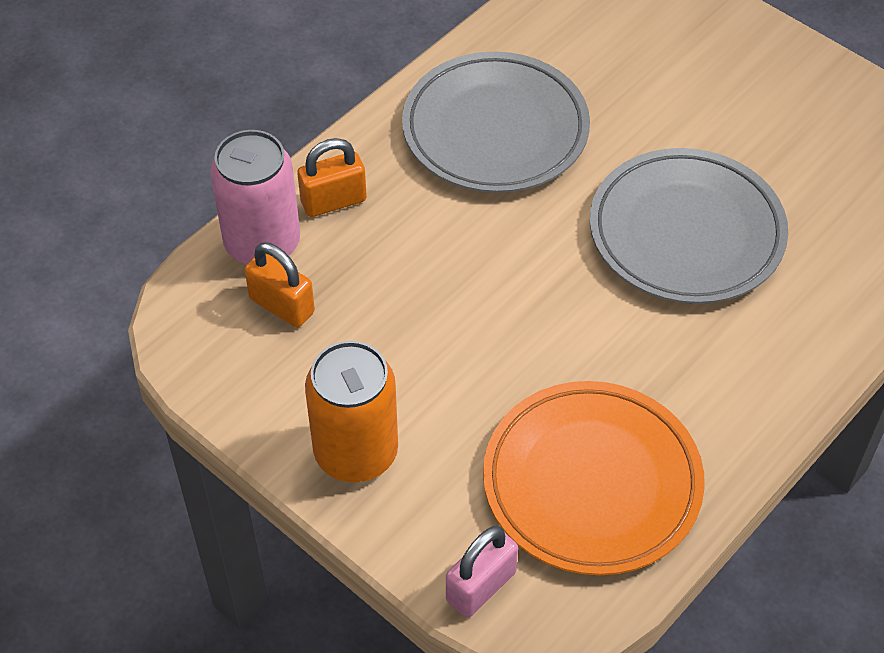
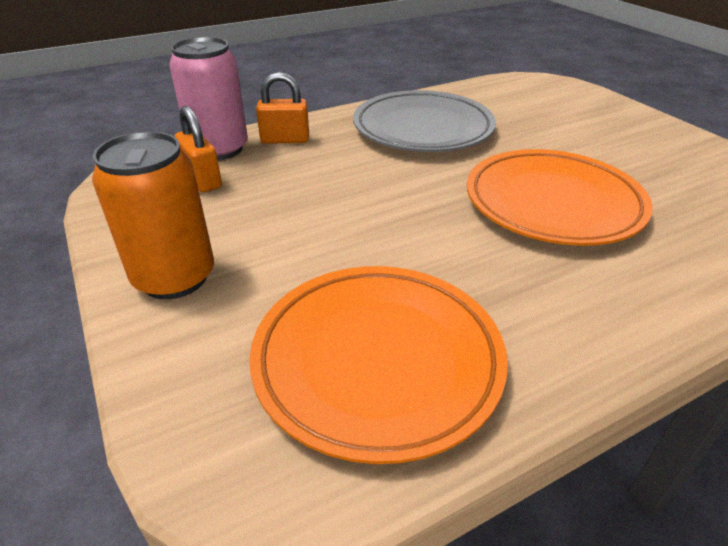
camera: 20 degrees right, 15 degrees down
pink padlock [446,526,518,618] -> none
grey plate [590,148,788,304] -> orange plate [467,149,653,246]

